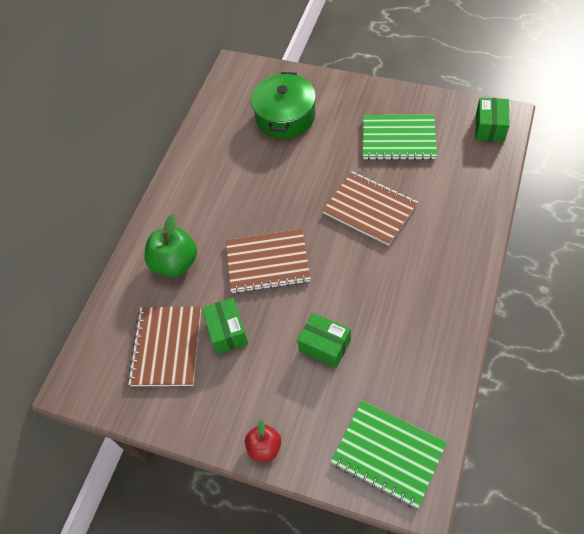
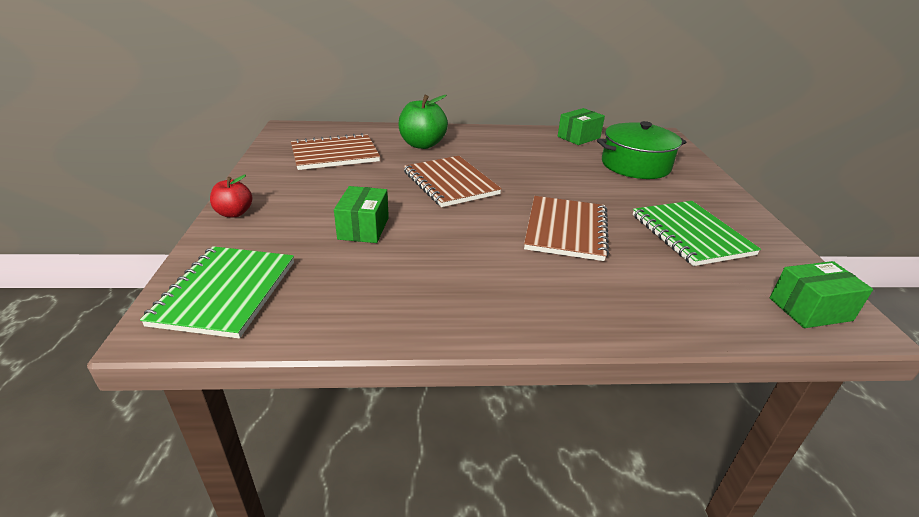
camera: 60 degrees right, 25 degrees down
green box [202,298,248,354] -> green box moved to [558,108,605,145]

